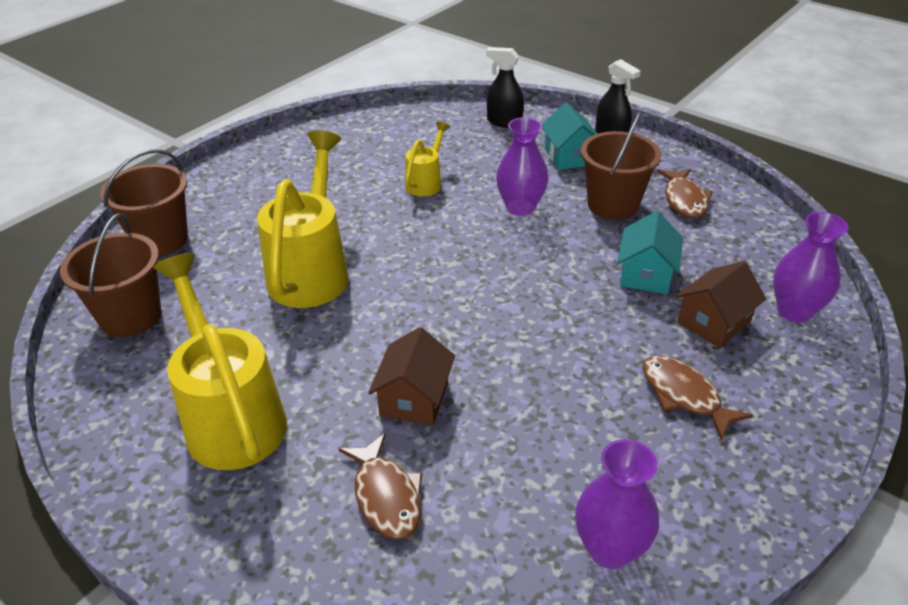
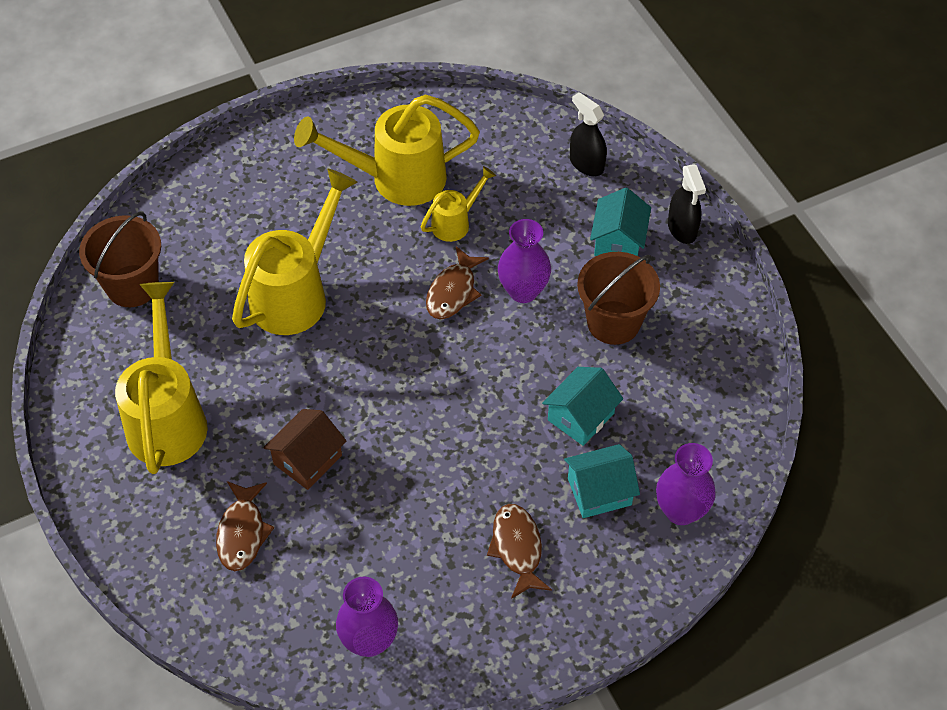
camera: 25 degrees right, 15 degrees up
brown bucket [100,149,188,256] -> none
brown fish [657,169,713,218] -> brown fish moved to [426,246,489,319]
brown house [676,261,766,348] -> turquoise house [564,444,640,518]
none -> yellow watering can [294,95,480,206]

